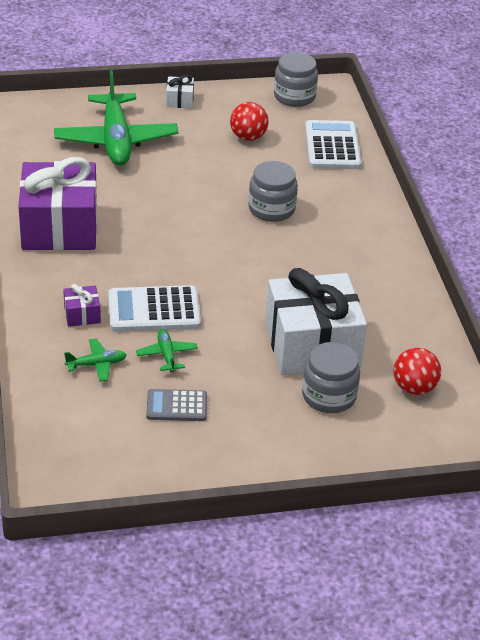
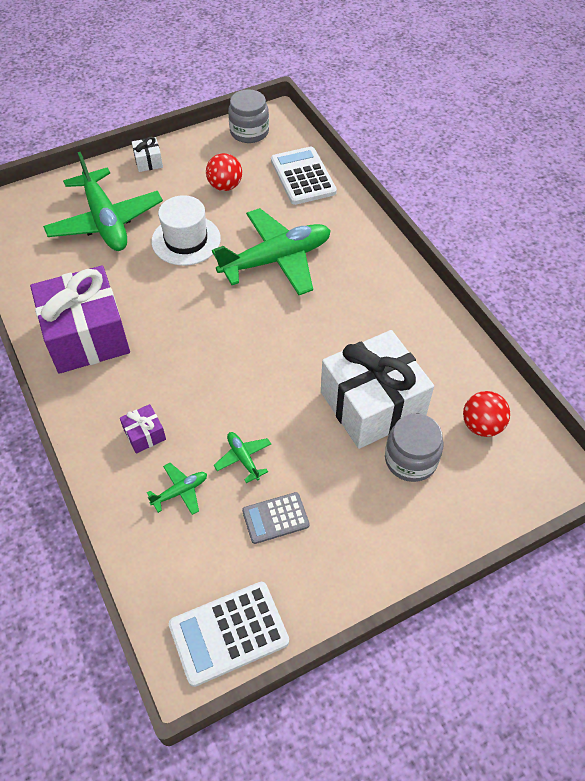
camera: 15 degrees left, 15 degrees up
white calculator [108,285,201,332] -> white calculator moved to [169,582,289,687]
grey jar [249,161,298,222] -> green plane [212,208,331,295]
none -> white hat [151,195,221,266]

